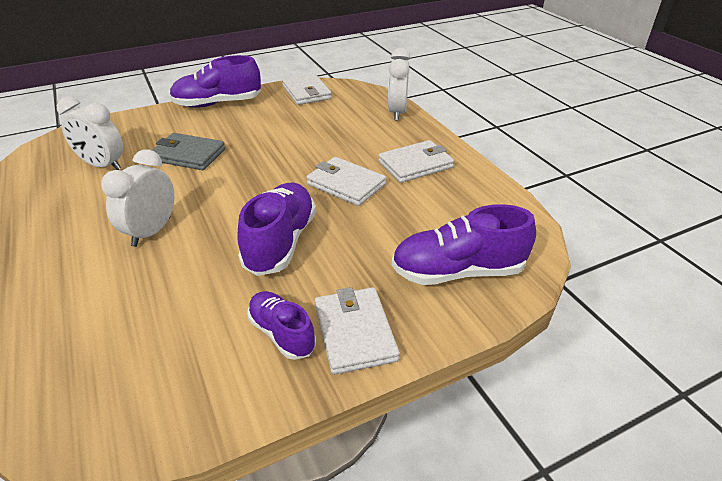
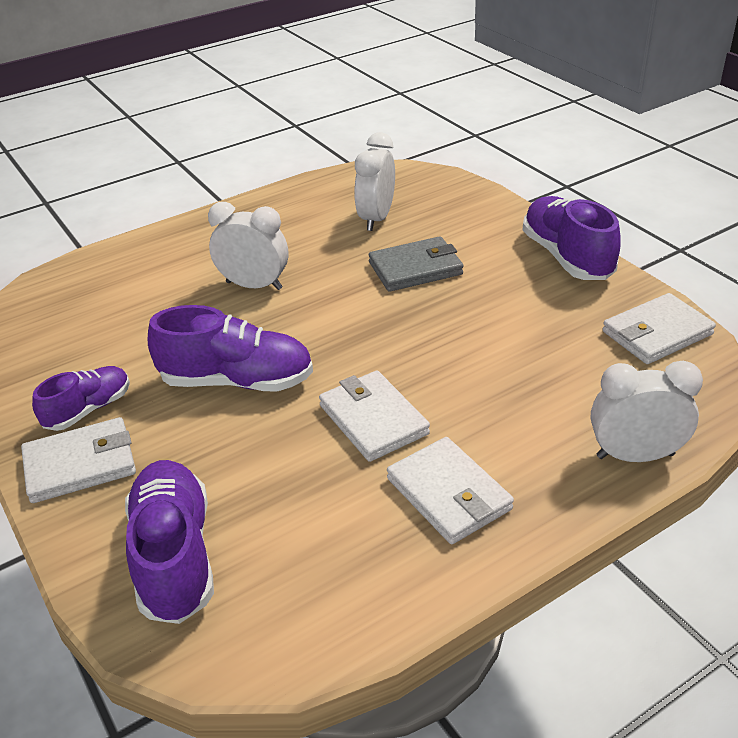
camera: 85 degrees right, 0 degrees up
grey wallet [152,133,225,170] -> grey wallet turned 60 degrees clockwise [369,236,463,292]
white wallet [306,157,386,206] -> white wallet turned 60 degrees counterclockwise [319,371,430,462]

